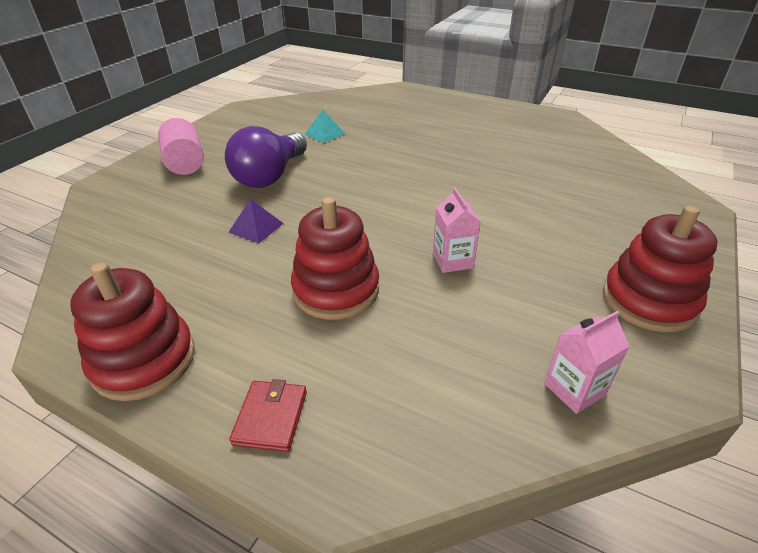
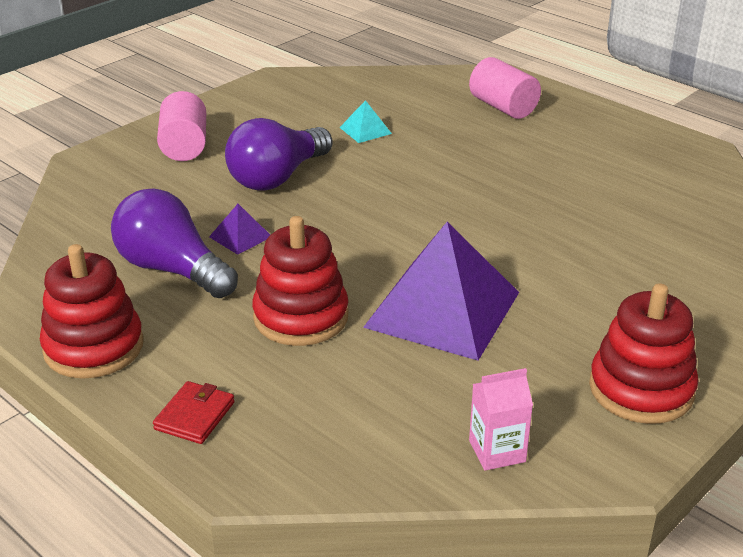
camera: 15 degrees right, 5 degrees down
pink carton [433,187,481,273] -> purple pyramid [363,222,519,361]
none -> purple light bulb [111,189,238,298]
none -> pink cylinder [469,57,541,119]

